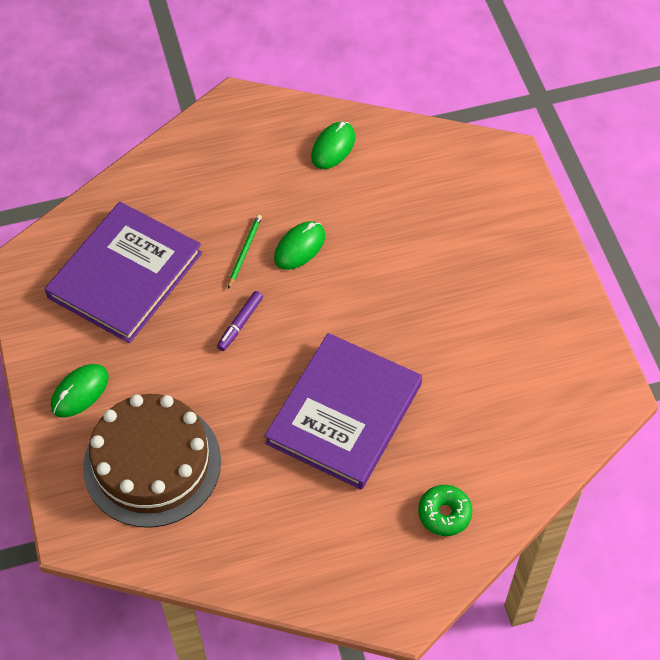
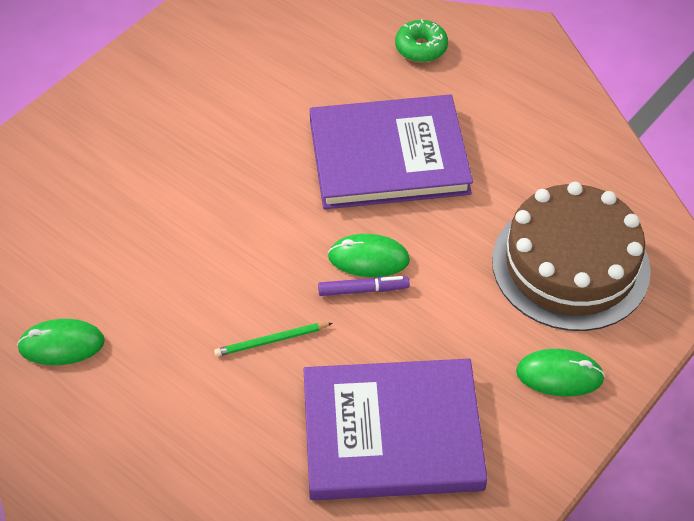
camera: 125 degrees left, 5 degrees down
green mouse [274,221,325,270] -> green mouse moved to [328,234,410,277]

